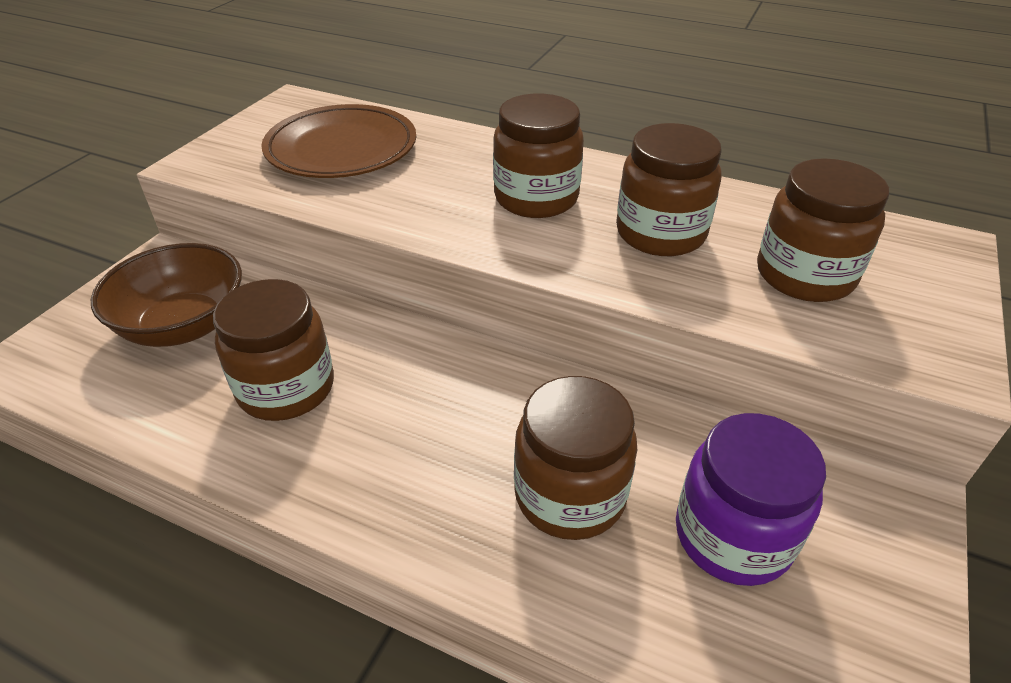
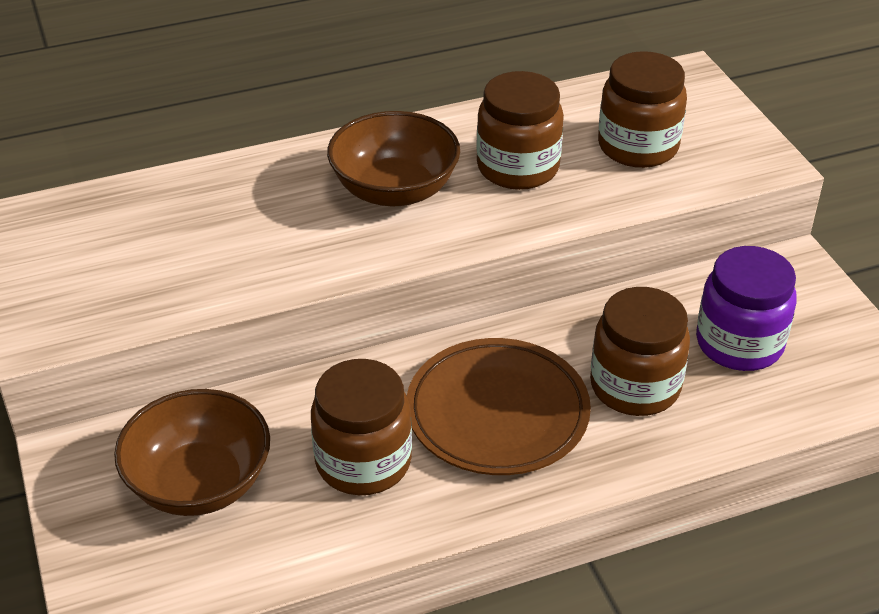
camera: 45 degrees left, 0 degrees up
brown plate [261,104,416,178] -> brown plate moved to [407,338,591,475]
brown jar [493,94,584,218] -> brown bowl [327,111,460,206]

